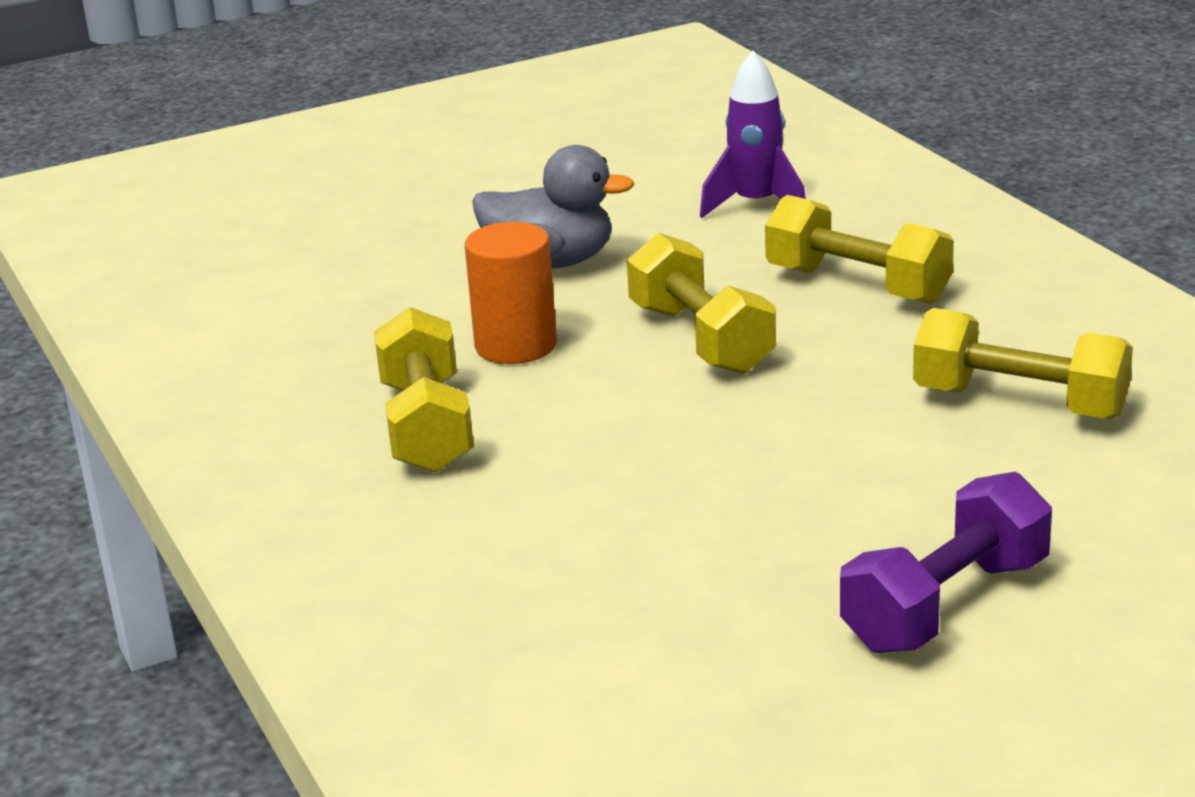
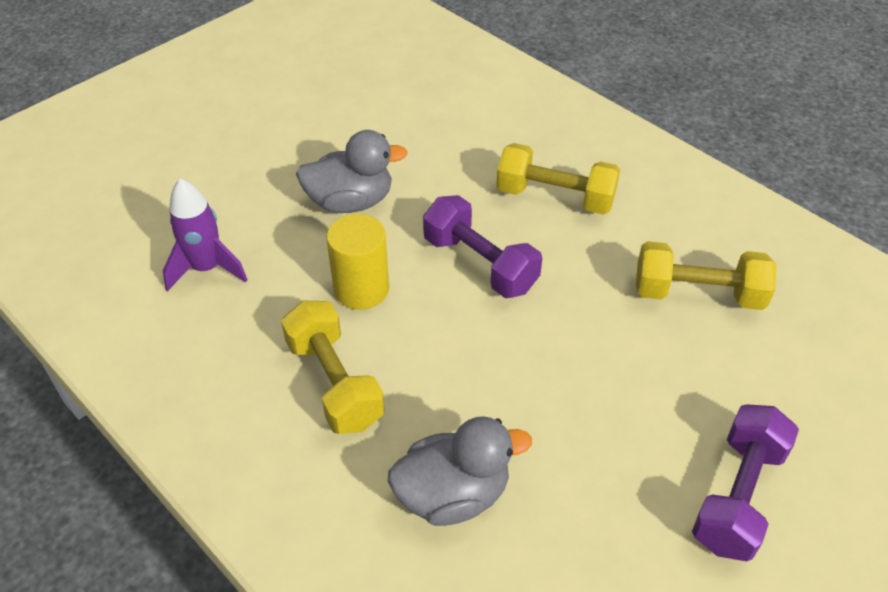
camera: 20 degrees left, 20 degrees up
orange cylinder [465,222,557,364] -> yellow cylinder [326,214,389,310]
yellow dumbbell [627,233,776,374] -> purple dumbbell [423,195,542,298]
purple rocket [700,51,806,218] -> purple rocket moved to [163,178,248,292]
none -> grey duck [388,416,532,526]

